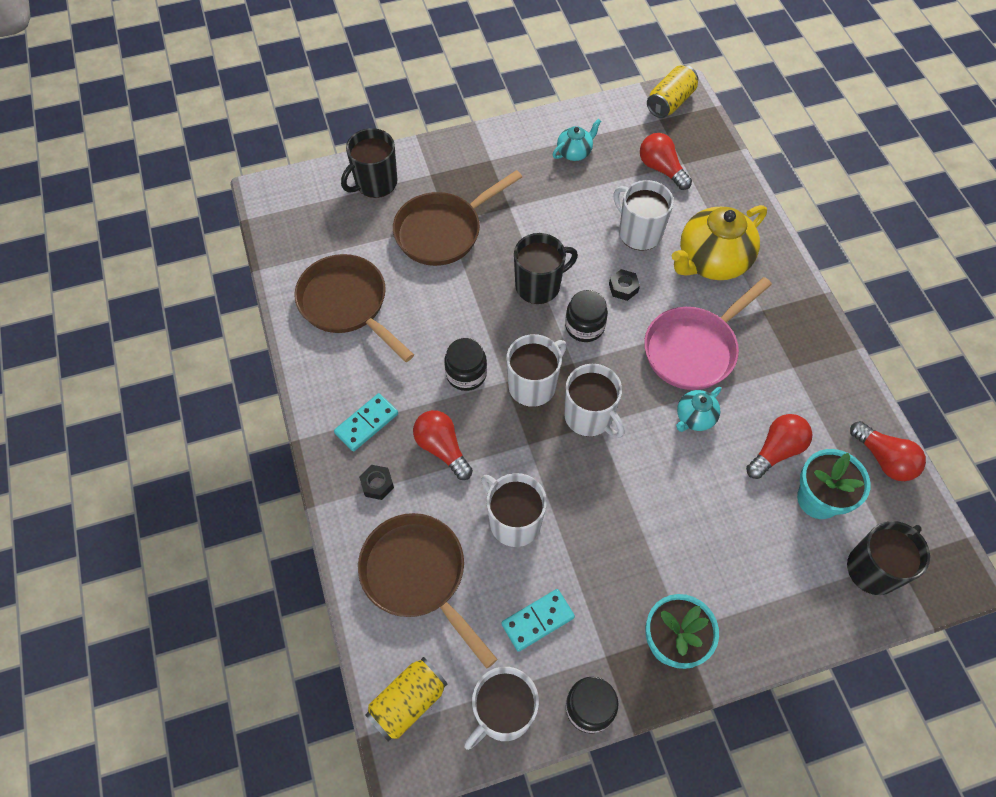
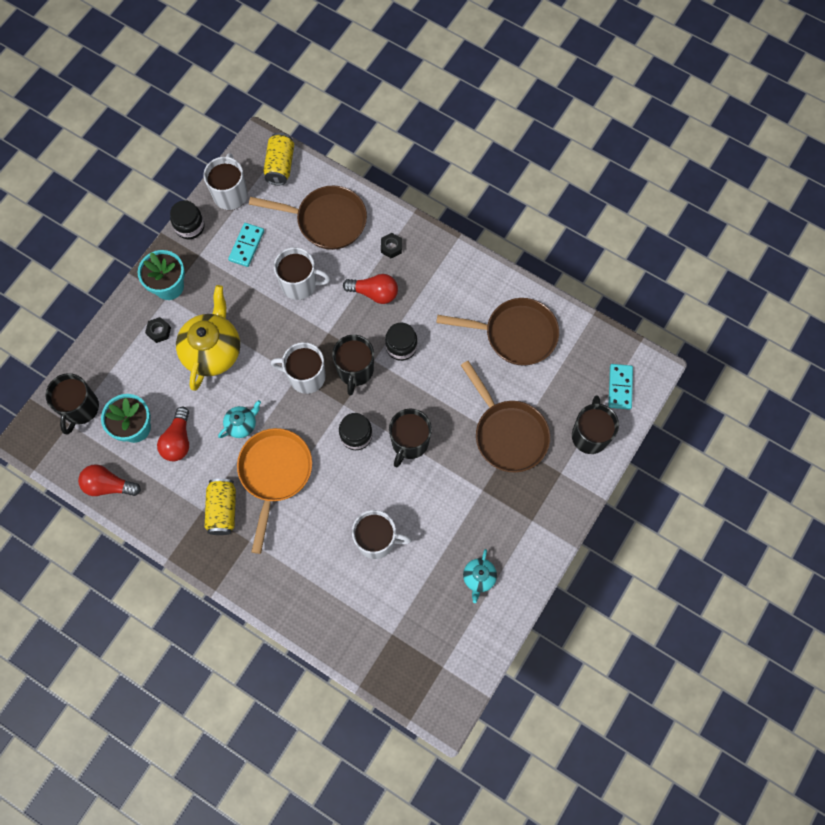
camera: 140 degrees right, 10 degrees up
turquoise domino [334,393,398,451] -> turquoise domino moved to [608,364,633,410]
brown pan [393,170,522,266] -> brown pan turned 135 degrees clockwise [461,361,550,472]
white mug [506,334,567,407] -> black mug [332,335,374,396]
black nut [609,269,640,301] -> black nut moved to [145,317,171,343]
red light bulb [640,133,692,190] -> none
pink pan [644,277,772,390] -> orange pan [237,428,312,554]
yellow can [647,65,698,118] -> yellow can moved to [205,479,236,535]
yellow teapot [672,205,767,280] -> yellow teapot moved to [176,285,240,391]
turquoise teapot [676,387,721,432] -> turquoise teapot turned 45 degrees clockwise [218,400,261,438]

